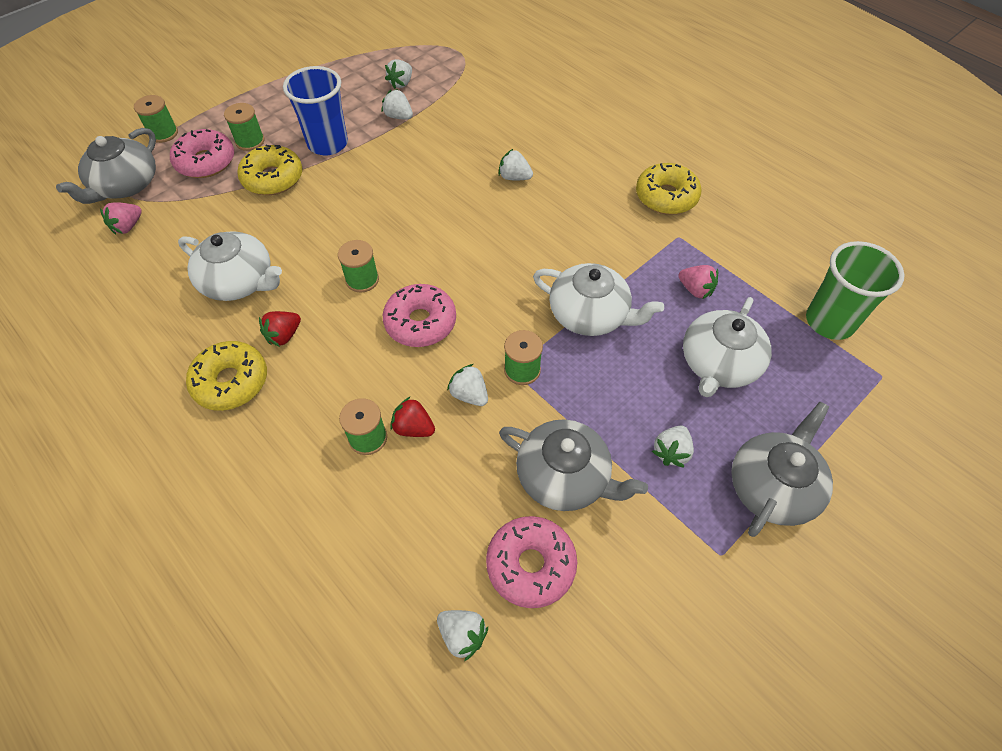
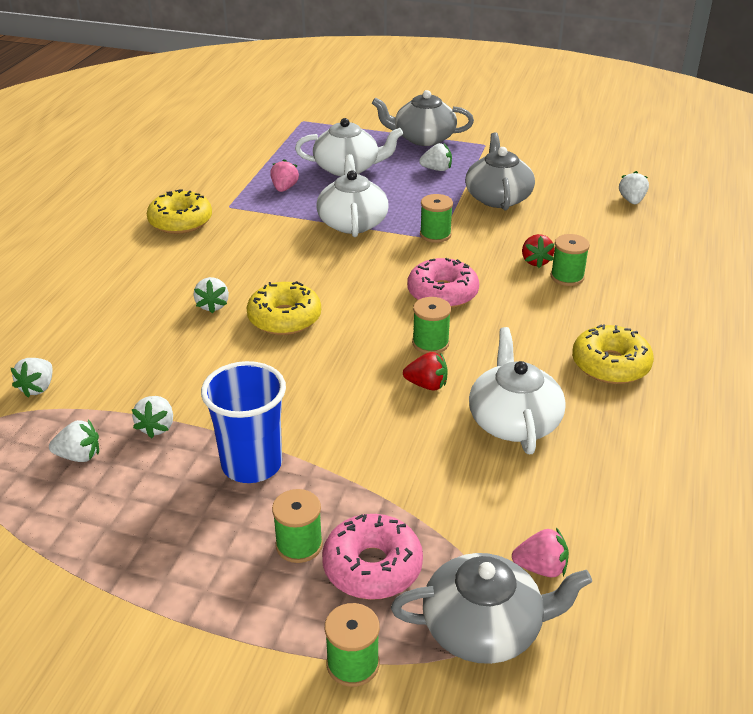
camera: 120 degrees left, 20 degrees down
yellow donut [237,145,302,195] -> yellow donut moved to [247,281,321,335]
red strawberry [259,311,301,347] -> red strawberry moved to [403,352,448,391]
white strawberry [447,364,488,406] -> white strawberry moved to [11,358,53,398]
pink donut [486,516,577,608] -> none
green cup [806,241,905,340] -> none

